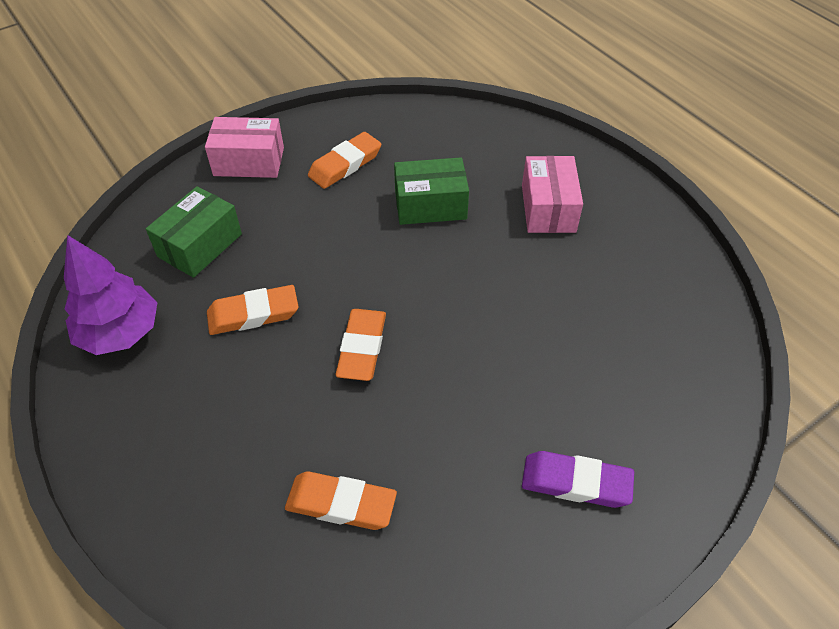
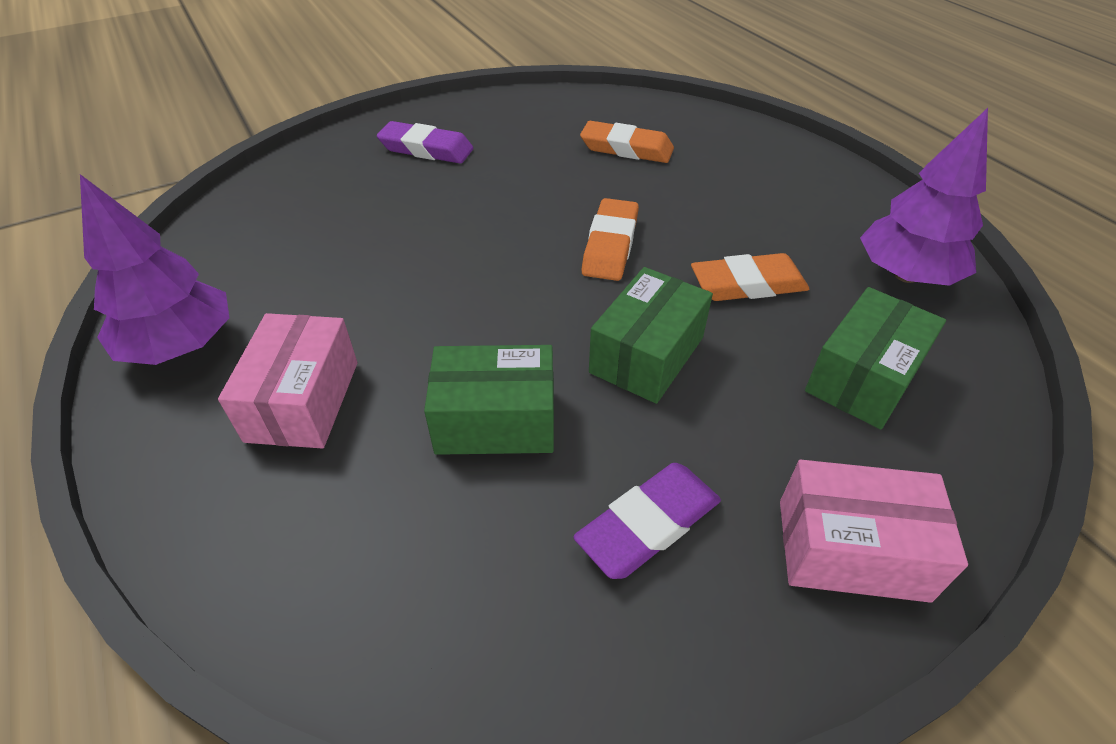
camera: 175 degrees left, 5 degrees down
orange eraser [308,132,382,189] -> purple eraser [573,463,721,579]
none -> purple tree [80,174,229,365]
none -> green box [589,267,713,404]

